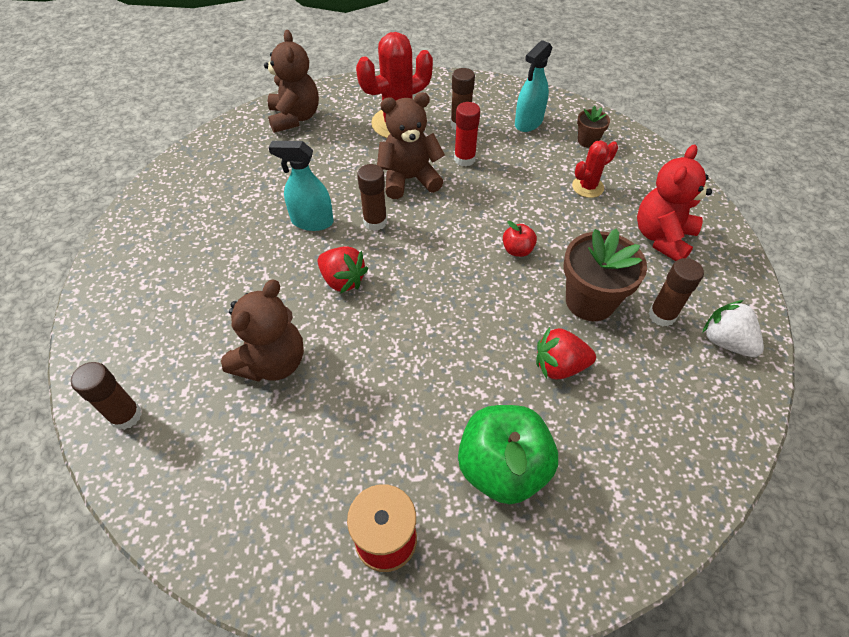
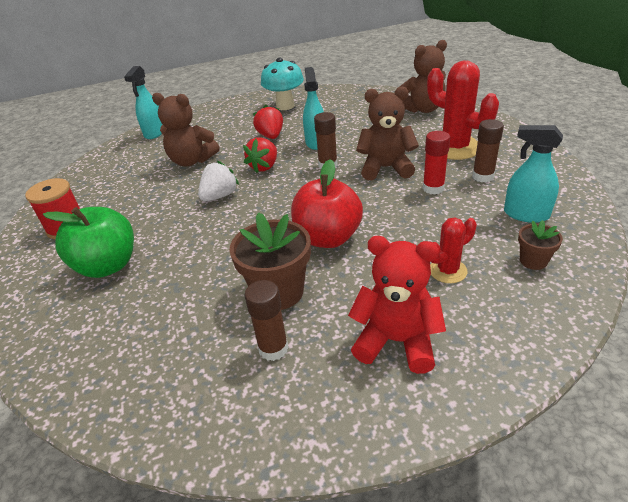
camera: 80 degrees right, 15 degrees down
brown glue stick [71,362,142,430] -> turquoise spray bottle [124,66,163,139]
brown teddy bear [377,92,445,199] -> brown teddy bear turned 60 degrees counterclockwise [356,87,419,181]
red apple [503,221,537,257] -> red apple [291,159,363,248], size x2.17
red strawberry [536,327,596,379] -> red strawberry moved to [253,105,283,139]
red cactus [572,141,618,198] -> red cactus turned 75 degrees counterclockwise [430,217,477,283]
white strawberry [702,300,764,357] -> white strawberry moved to [198,161,239,201]
none -> turquoise mushroom [261,58,304,110]

